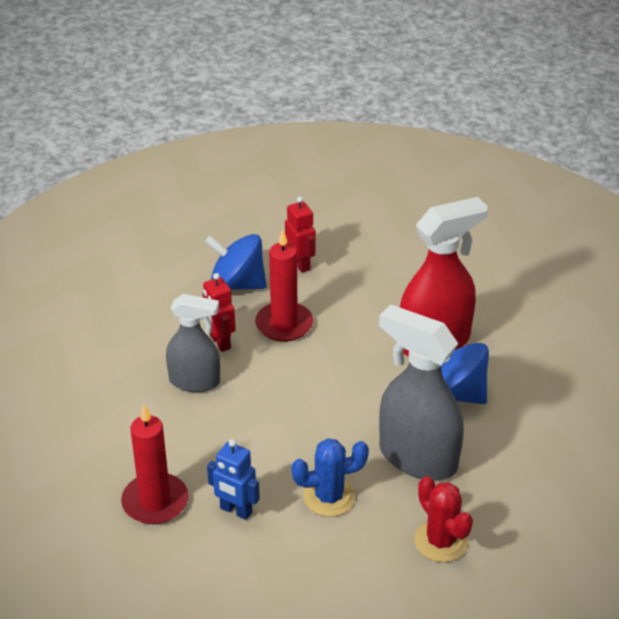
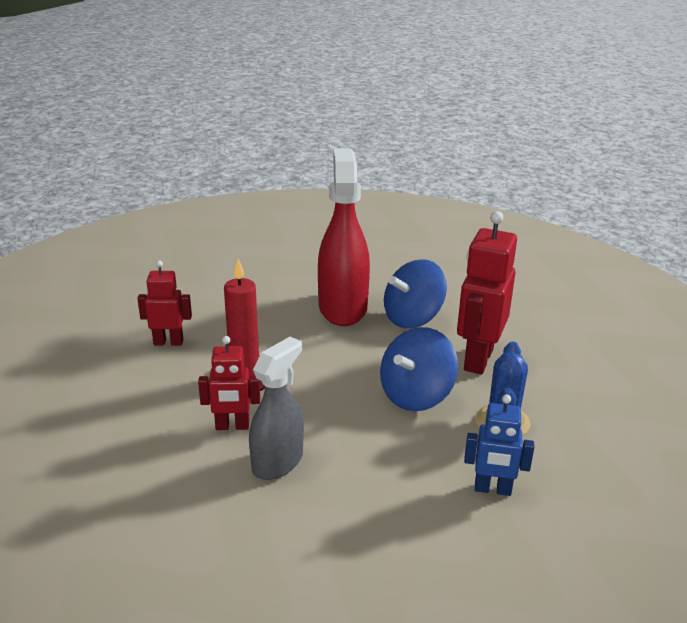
camera: 65 degrees left, 10 degrees down
red candle [121,405,189,524] -> none
blue spinning top [205,234,267,290] -> blue spinning top moved to [380,327,458,411]
blue robot [207,439,260,520] -> blue robot turned 45 degrees clockwise [464,394,534,496]
grey spray bottle [379,304,464,480] -> red robot [457,211,517,374]
red cactus [414,476,473,562] -> none

